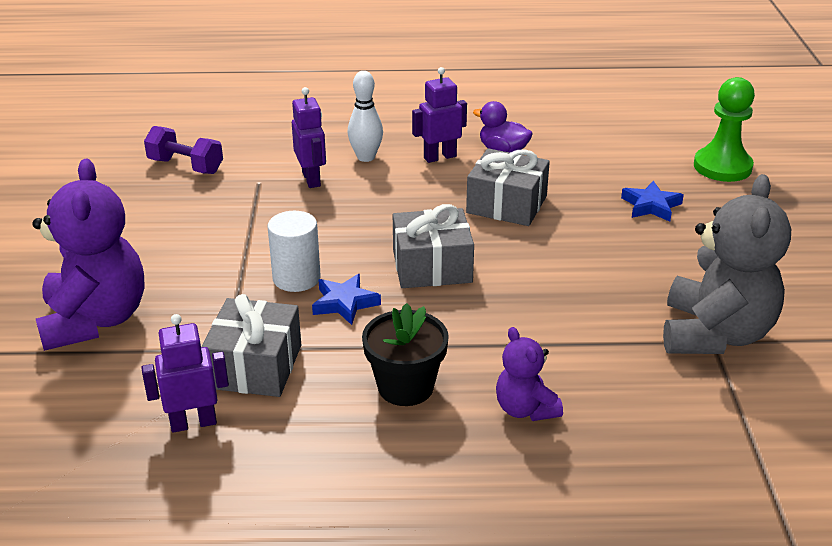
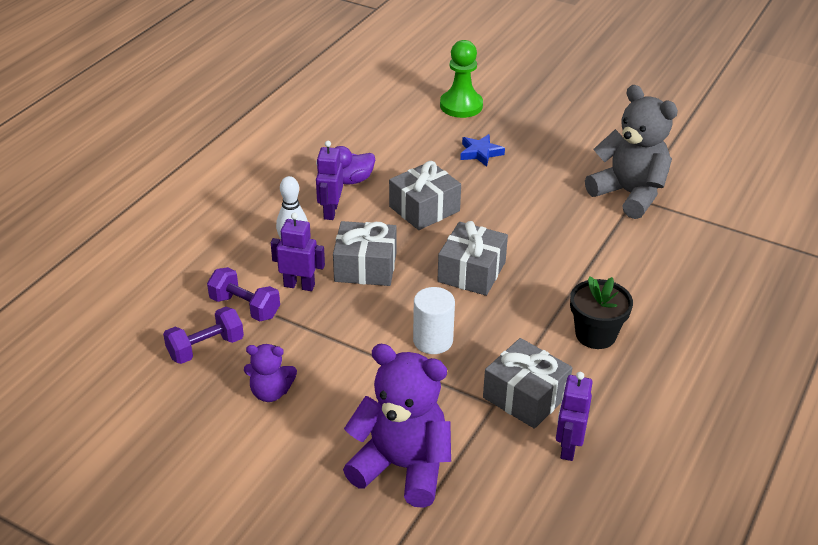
camera: 60 degrees left, 5 degrees up
blue star [312,274,381,325] -> none
purple teddy bear [496,327,563,421] -> purple teddy bear moved to [244,344,297,402]
none -> purple dumbbell [207,267,280,321]
none -> grey gift [333,221,397,286]

